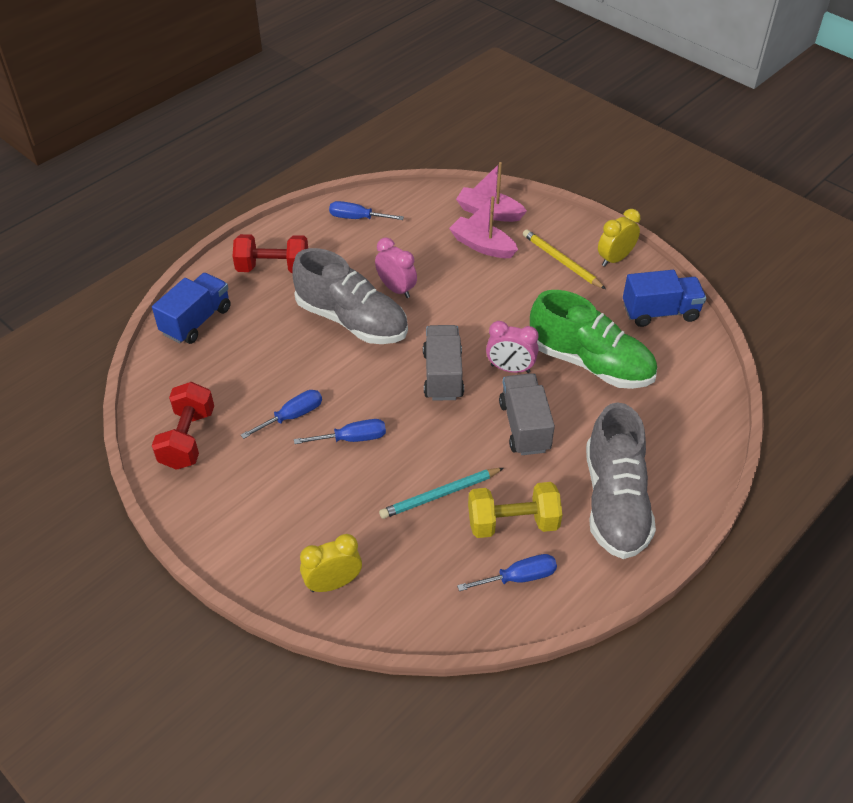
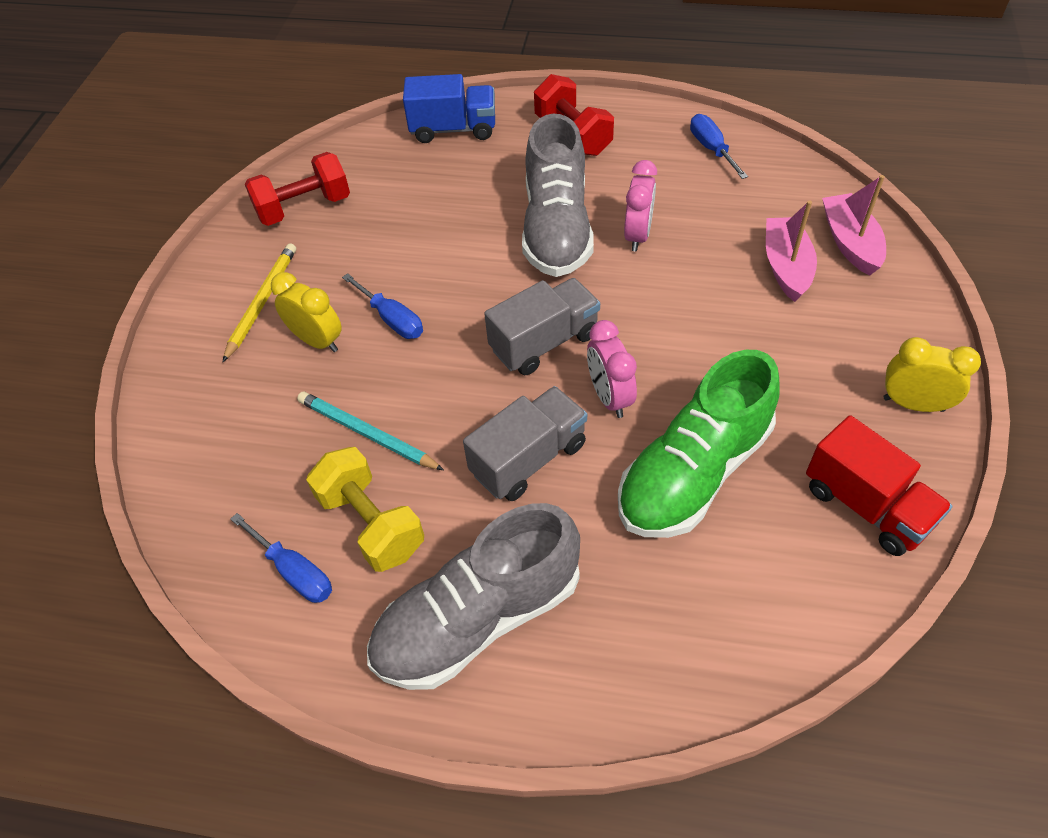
camera: 60 degrees right, 5 degrees up
blue screwdriver [241,390,322,439] -> none
yellow clock [300,534,362,592] -> yellow clock moved to [271,272,342,352]
yellow pencil [523,229,606,289] -> yellow pencil moved to [223,244,296,362]
green shoe [530,290,657,389] -> green shoe turned 45 degrees clockwise [618,350,780,538]
blue truck [623,270,706,327] -> red truck [806,415,952,556]

